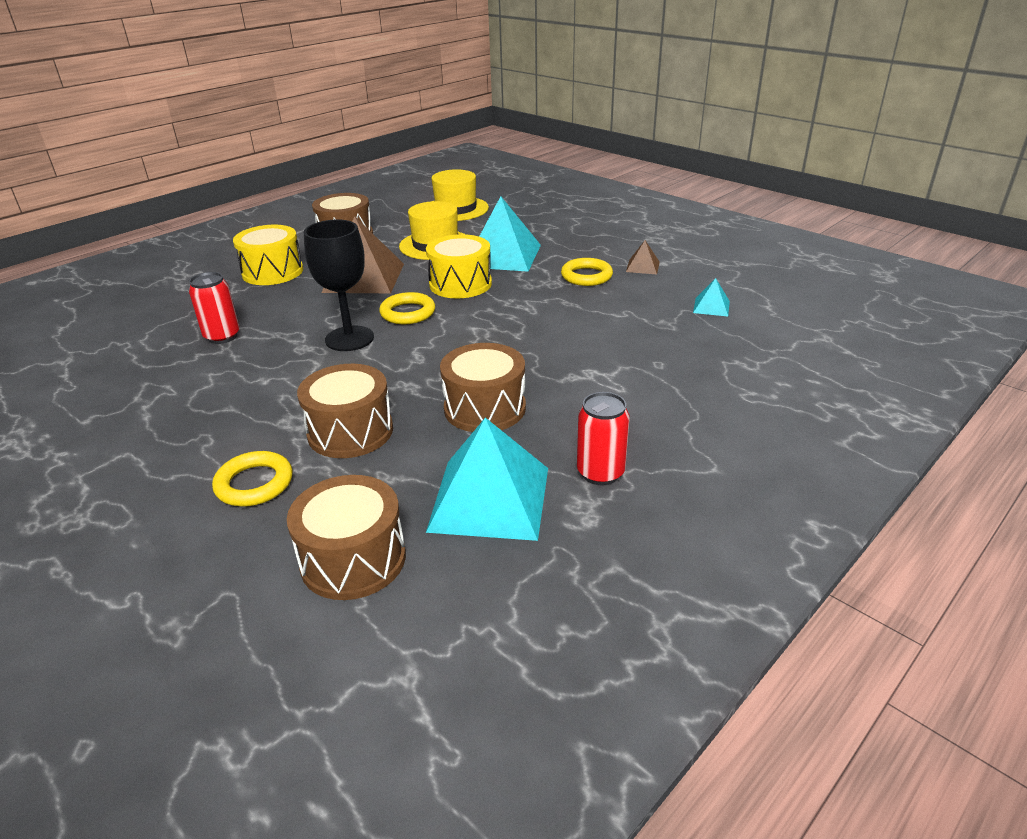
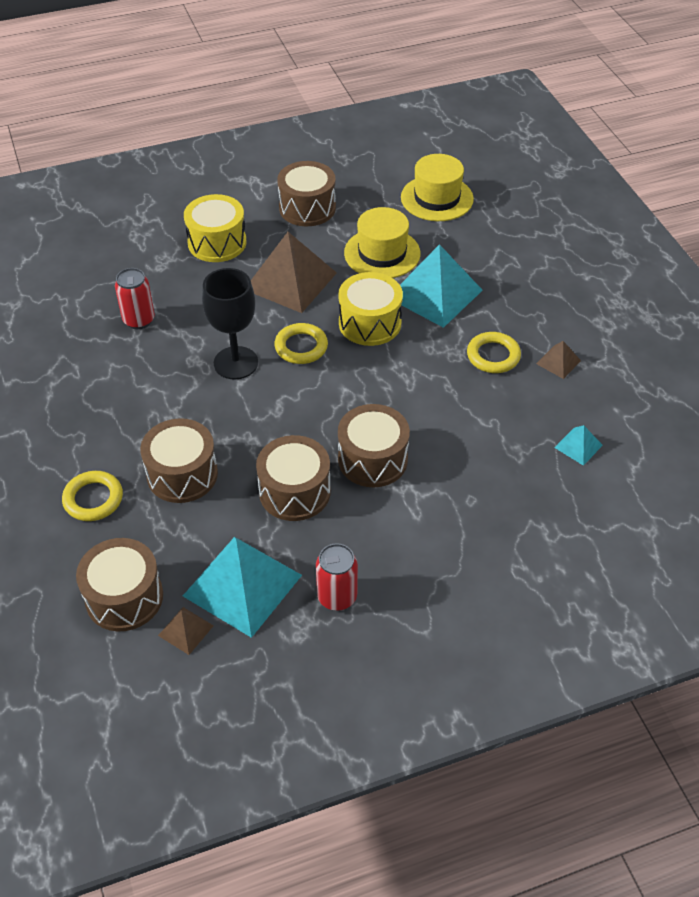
camera: 25 degrees right, 15 degrees up
none -> brown pyramid [158,607,214,655]
none -> brown drum [338,404,410,487]

